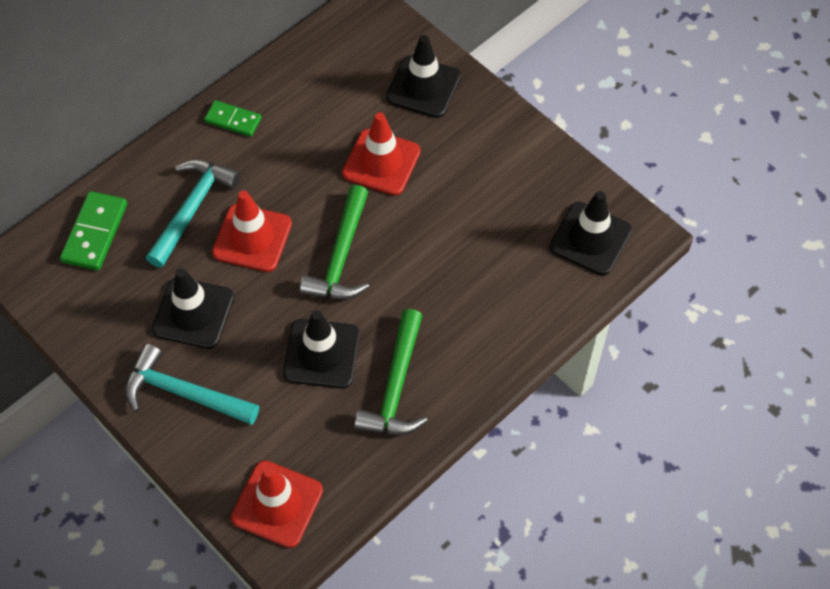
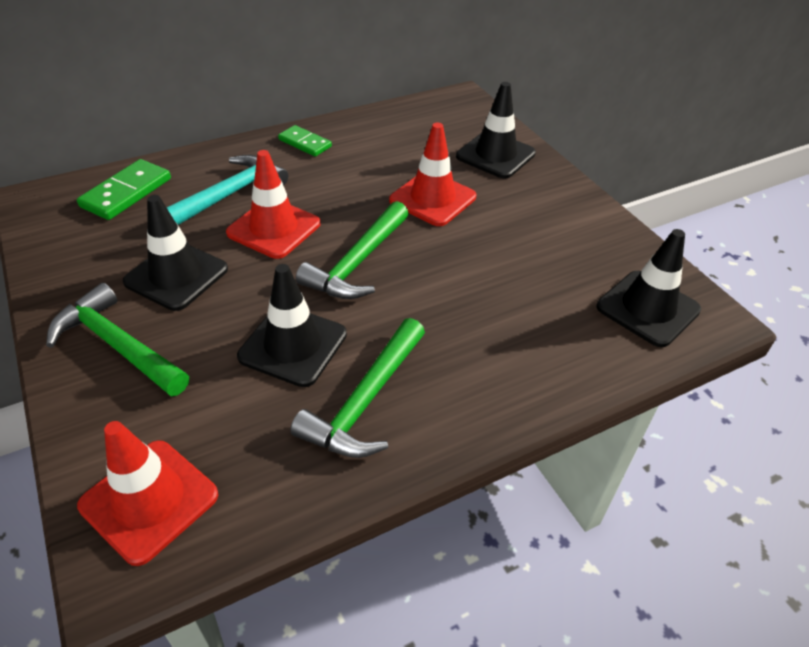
camera: 15 degrees right, 15 degrees down
turquoise hammer [125,344,259,425] -> green hammer [46,283,189,396]

